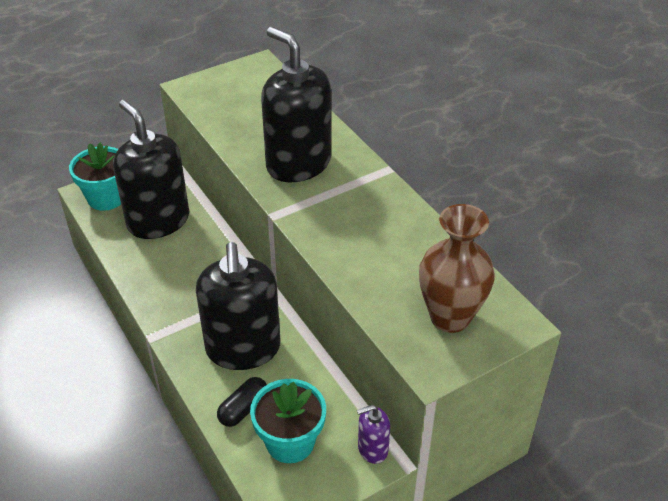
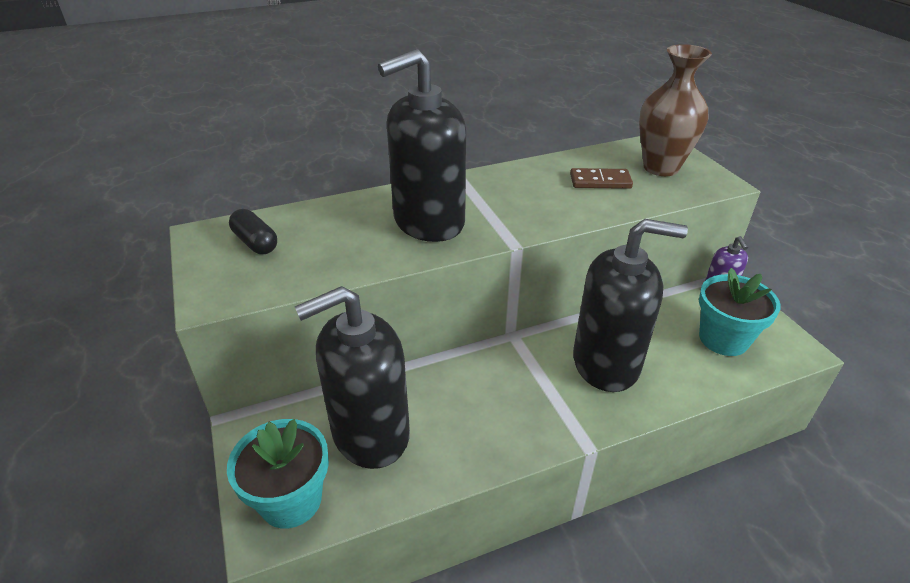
camera: 80 degrees left, 5 degrees down
black capsule [217,377,267,427] -> black capsule moved to [229,209,277,254]
none -> brown domino [570,168,633,189]

